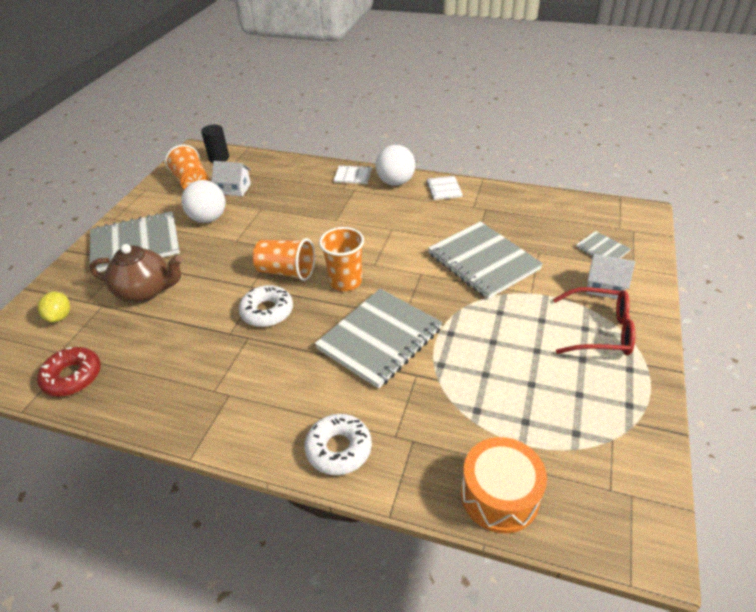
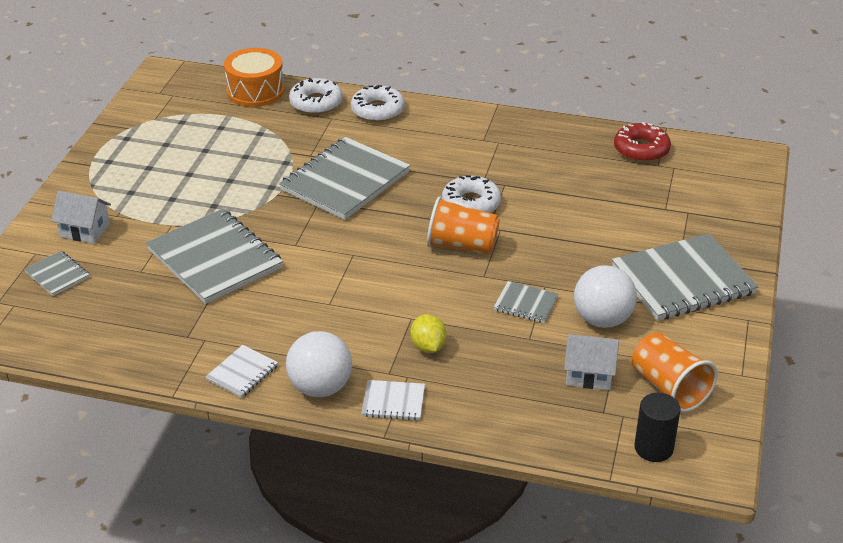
camera: 175 degrees right, 5 degrees down
yellow lemon [38,292,70,323] -> yellow lemon moved to [410,314,447,353]
brown teapot [89,244,182,302] -> none
orange cup [319,227,364,291] -> none
white notebook [426,176,463,200] -> white notebook turned 45 degrees clockwise [206,345,278,398]
red glasses [553,287,635,356] -> none
none -> white donut [289,78,343,114]
none -> grey notebook [493,281,558,323]

